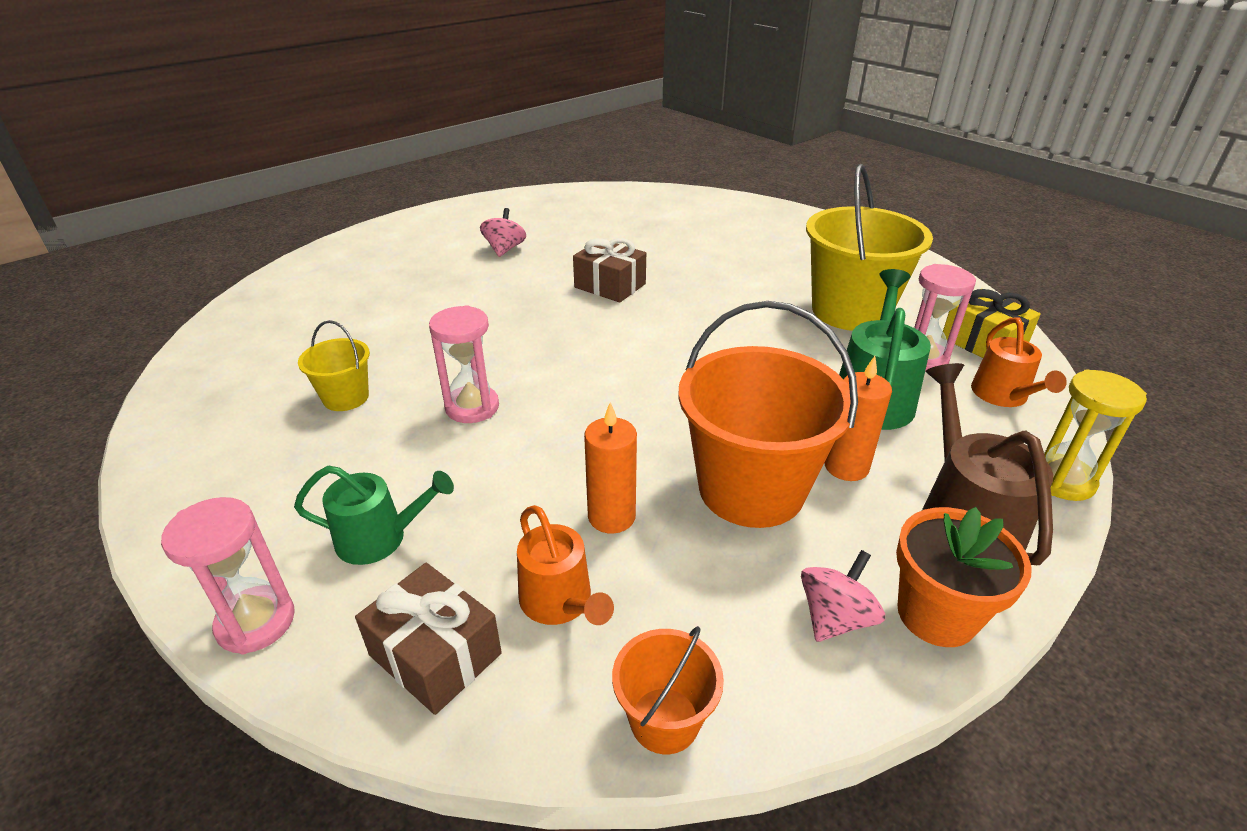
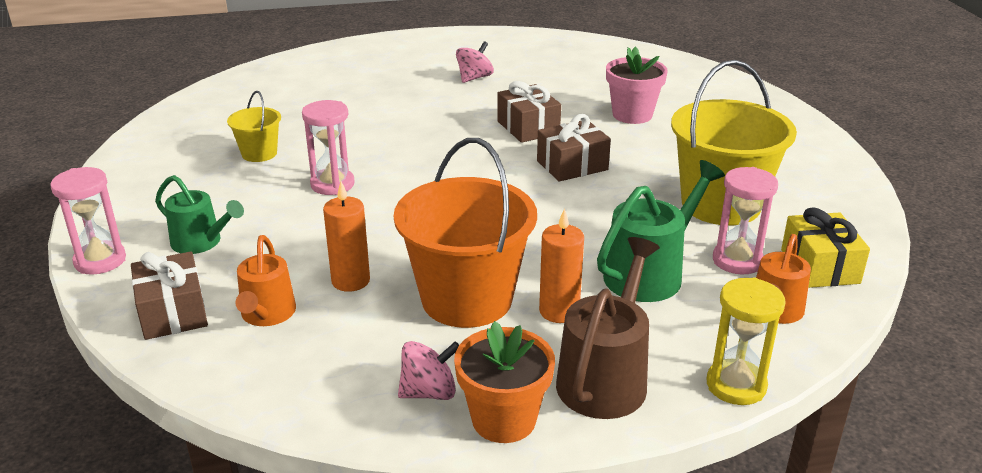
camera: 30 degrees right, 5 degrees down
orange bucket [612,626,724,754] -> none
none -> brown gift [537,114,611,182]
none -> pink flower pot [606,47,668,124]

